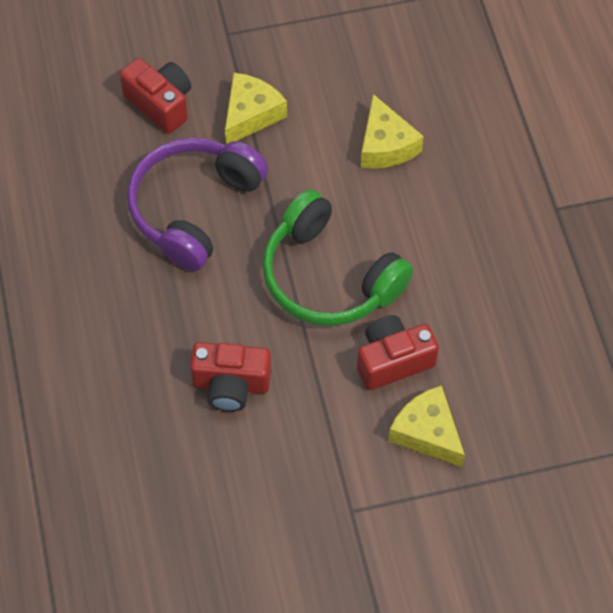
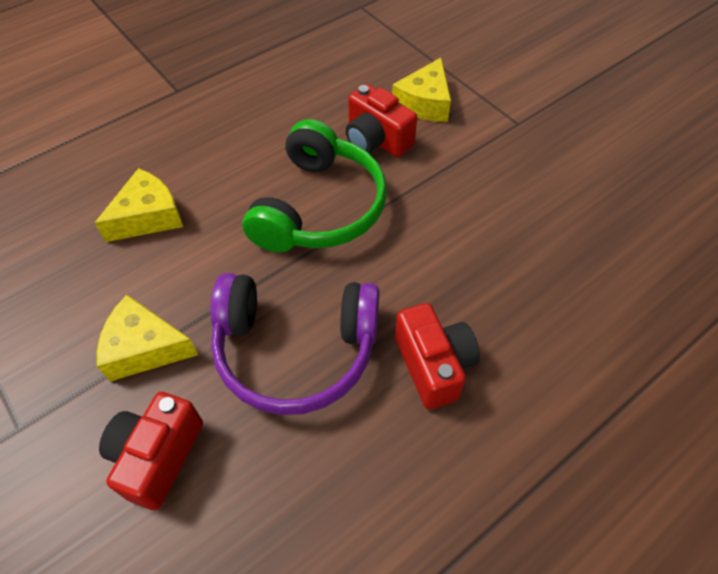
camera: 115 degrees left, 5 degrees down
red camera [190,342,271,412] -> red camera moved to [395,303,480,410]

